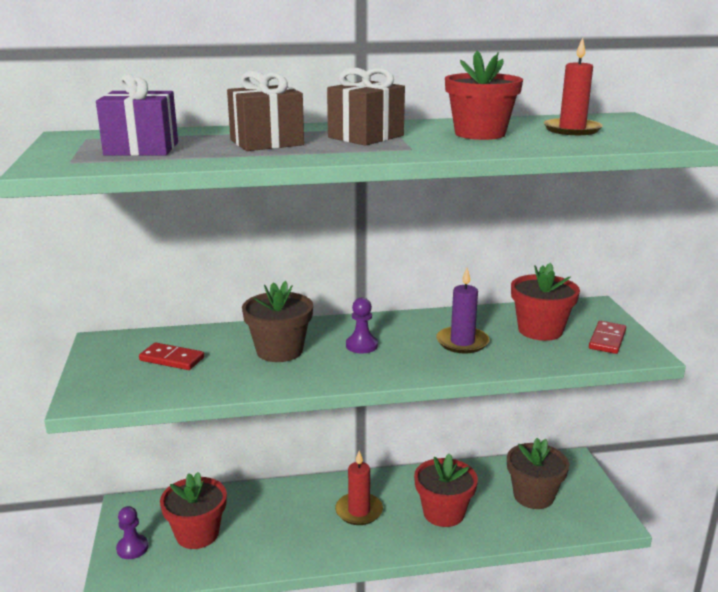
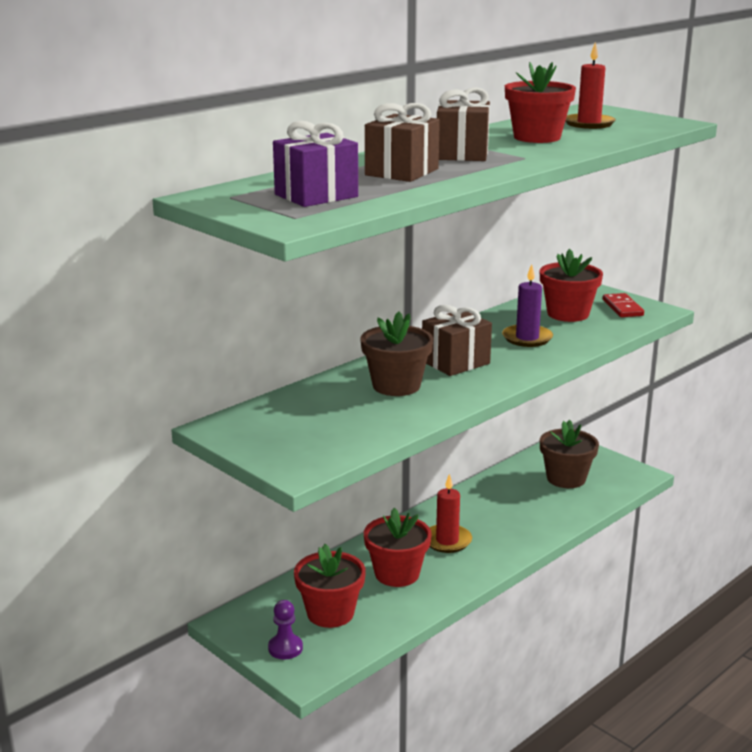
camera: 35 degrees left, 0 degrees up
red domino [139,343,204,370] -> none
purple pawn [346,297,378,353] -> brown gift [422,305,492,376]
red flower pot [414,453,478,527] -> red flower pot moved to [364,508,432,587]

